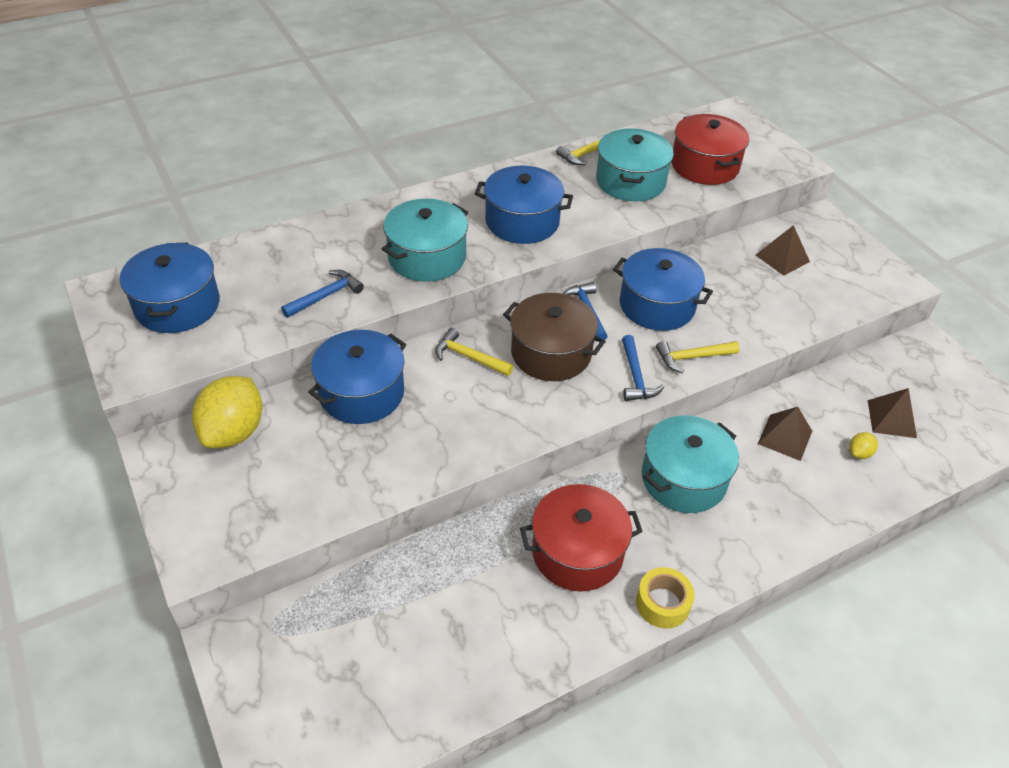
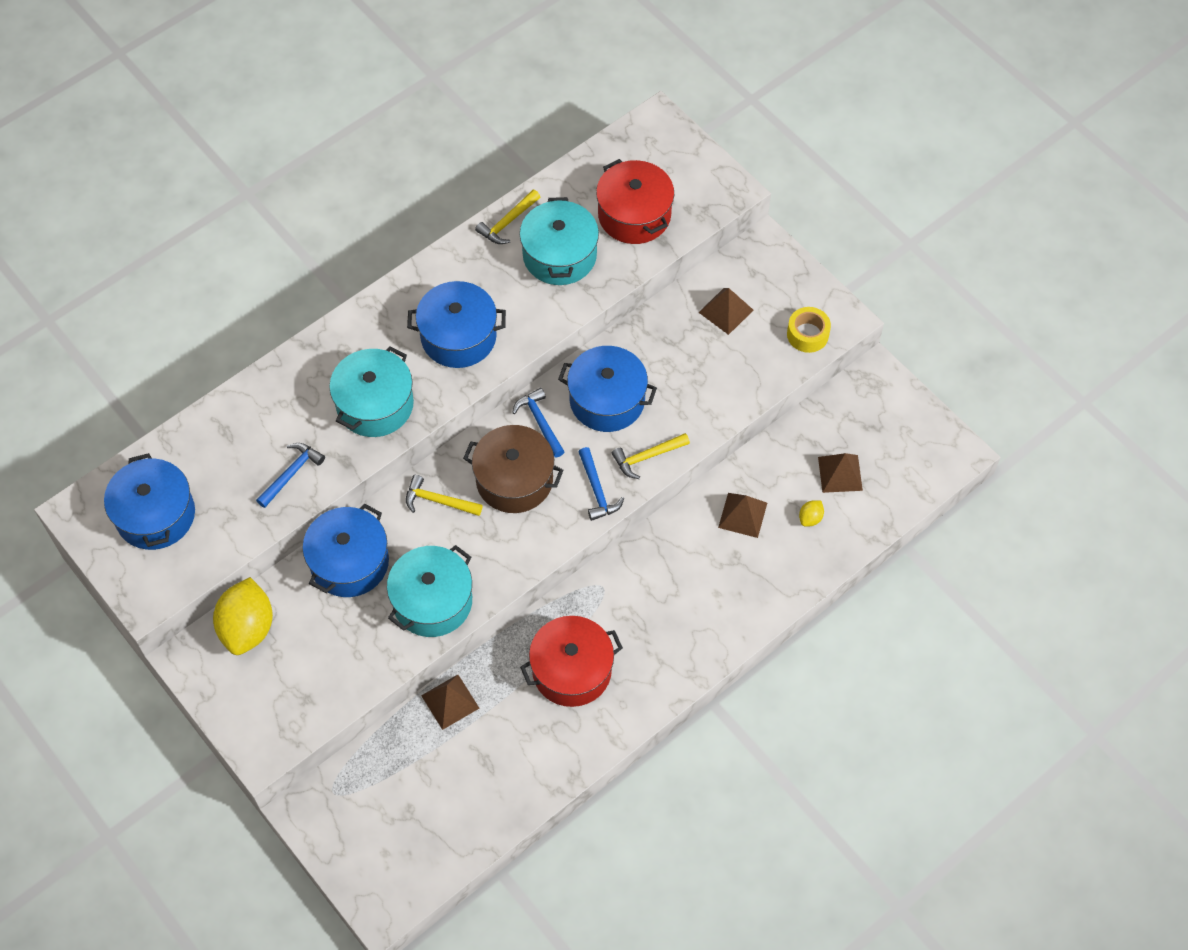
camera: 10 degrees left, 15 degrees up
yellow tape [636,567,695,629] -> yellow tape moved to [787,307,831,353]
turquoise pot [642,415,739,513] -> turquoise pot moved to [387,545,472,637]
none -> brown pyramid [421,675,479,730]

